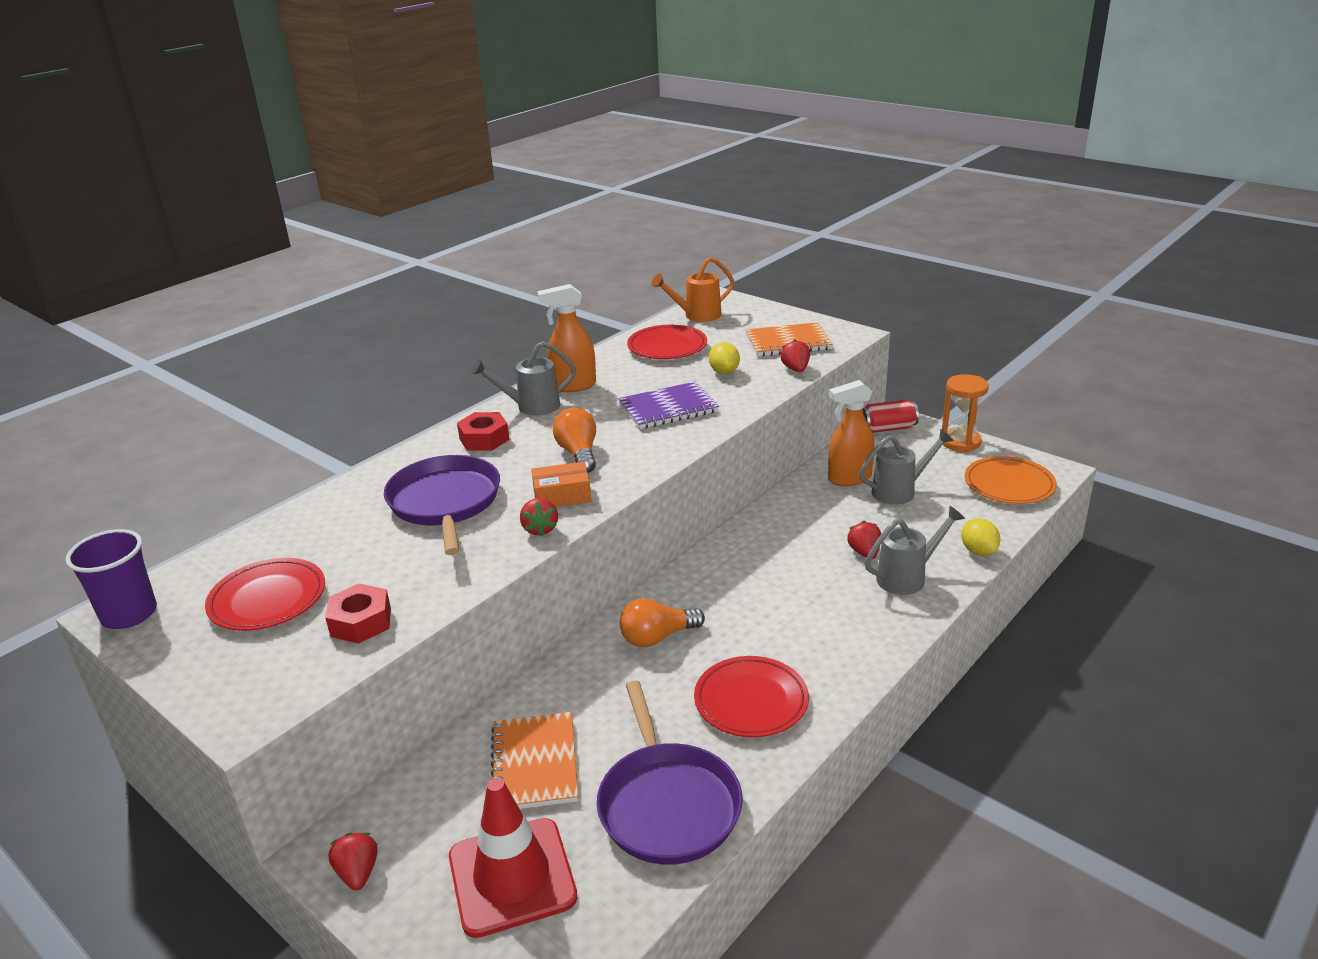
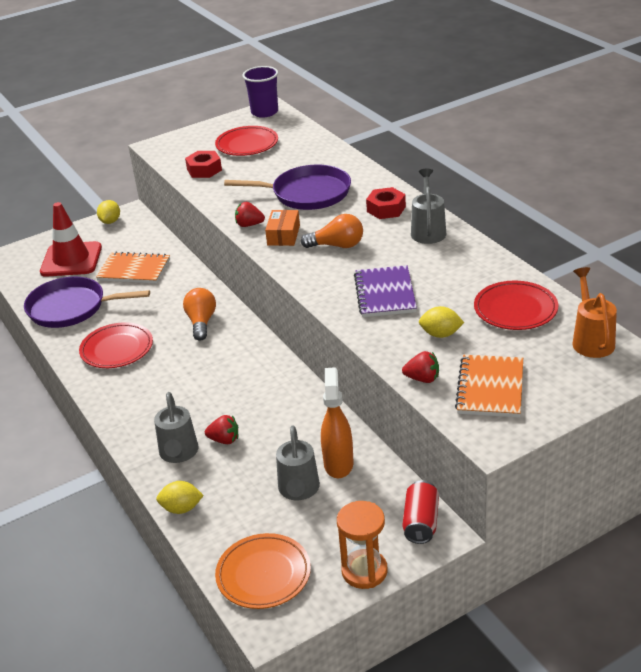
camera: 110 degrees right, 5 degrees up
red strawberry [328,832,378,890] -> yellow lemon [97,200,120,224]
orange spray bottle [538,284,596,392] -> none

